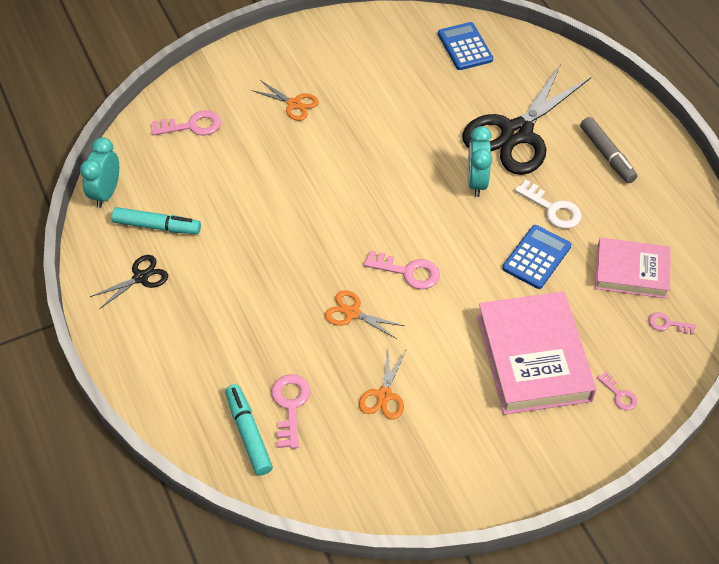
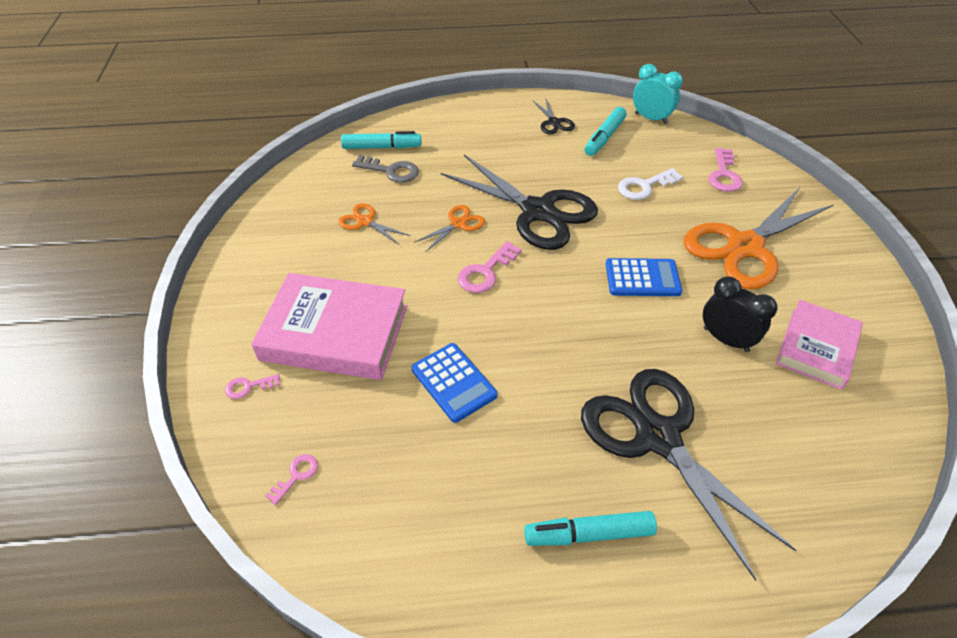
camera: 110 degrees right, 5 degrees down
orange scissors [251,80,319,121] -> orange scissors [684,189,833,289], size x2.27
pink key [271,374,311,449] -> grey key [352,155,419,183]
blue calculator [438,22,493,70] -> blue calculator moved to [606,258,682,296]
turquoise clock [467,126,492,197] -> none
white key [515,180,581,229] -> white key moved to [618,168,683,200]
grey marker [580,117,637,183] -> turquoise marker [524,511,657,546]
pink book [595,238,671,299] -> pink book moved to [776,300,863,390]
none -> black scissors [441,155,598,250]
none -> black clock [703,277,778,352]

